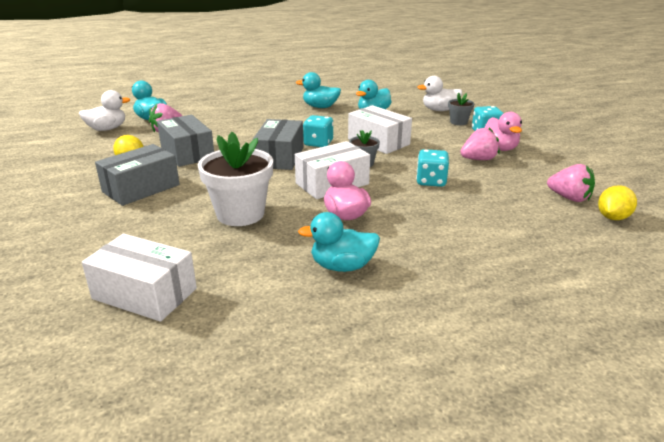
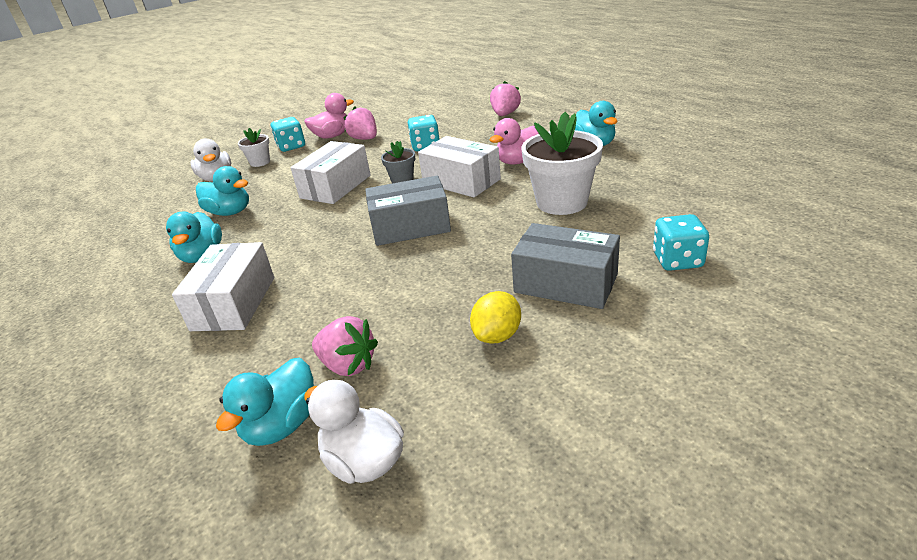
camera: 105 degrees left, 5 degrees up
white box [82,234,197,322] -> white box moved to [172,242,274,331]
grey box [157,115,214,167] -> none
turquoise dice [303,115,333,147] -> turquoise dice moved to [653,214,709,271]
grey flower pot [448,93,474,125] -> white flower pot [238,128,270,167]
pink strawberry [547,164,595,202] -> pink strawberry moved to [490,81,521,116]
yellow lemon [598,185,637,220] -> none

